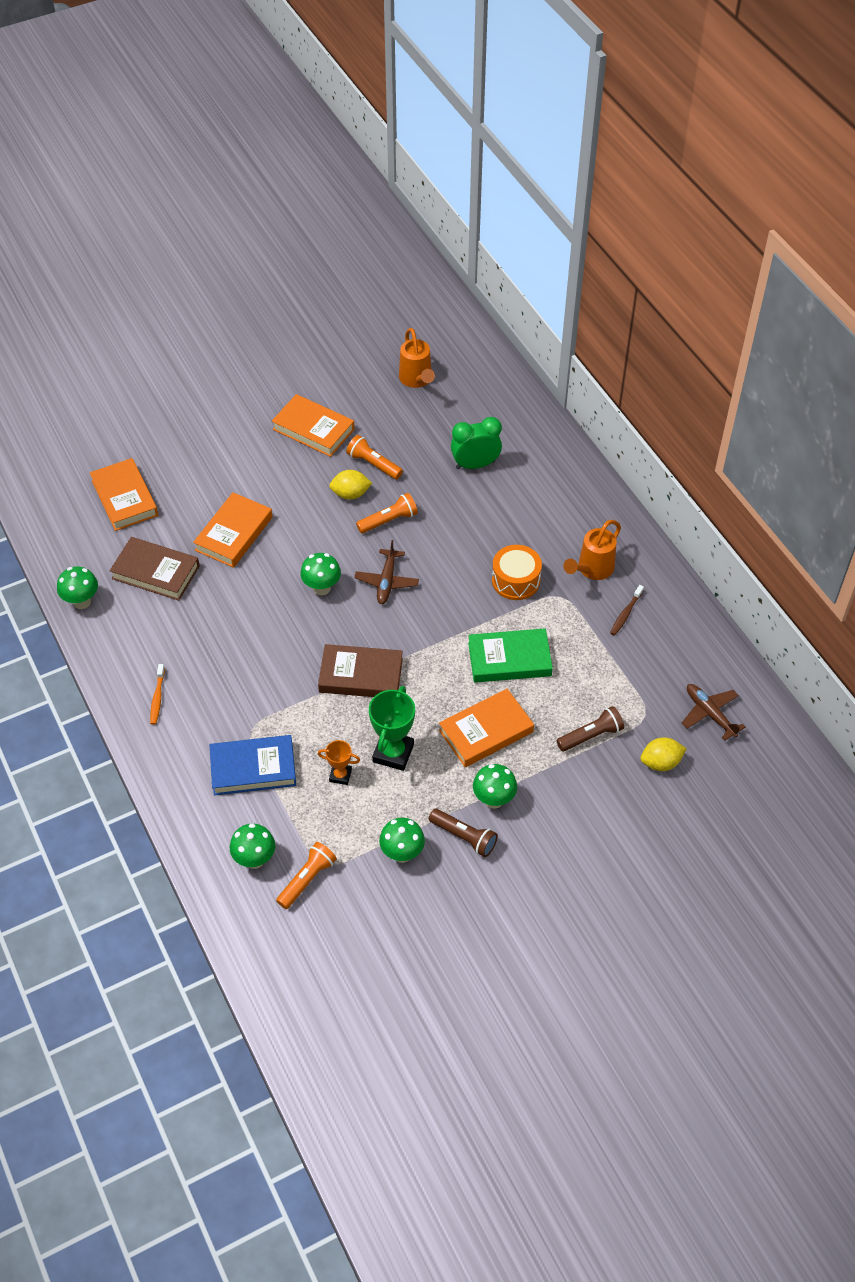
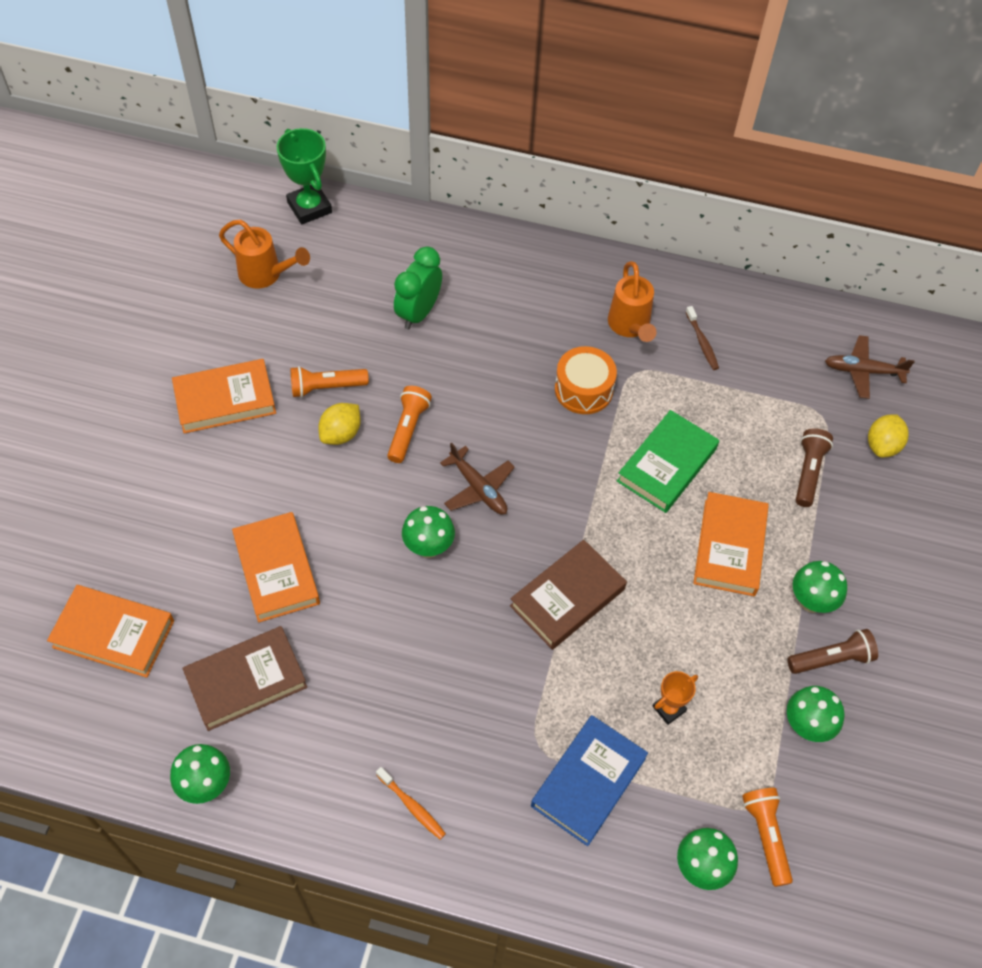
camera: 50 degrees left, 5 degrees up
green trophy [369,686,415,771] -> green trophy moved to [276,128,332,224]

